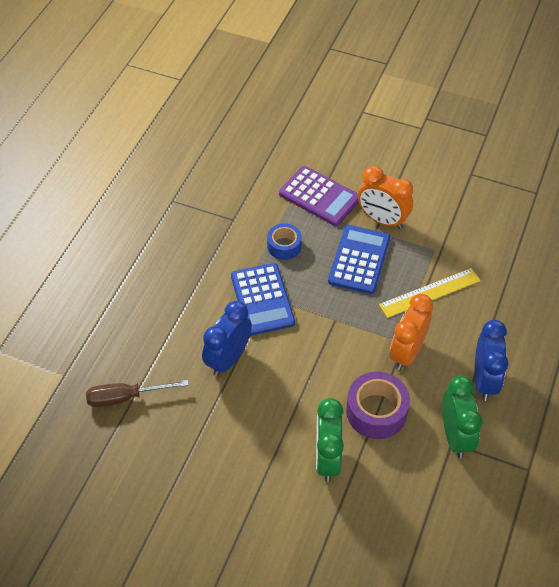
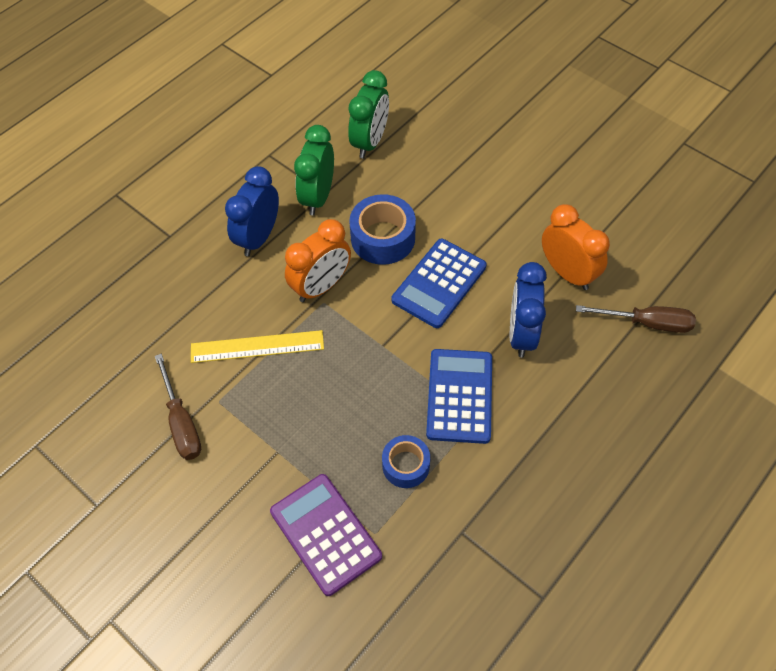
camera: 160 degrees left, 5 degrees up
blue clock [202,301,252,376] -> blue clock turned 135 degrees clockwise [510,262,547,358]
green clock [316,398,344,482] -> green clock moved to [348,70,389,158]
blue calculator [328,225,390,294] -> blue calculator moved to [391,239,487,328]
purple tape [346,372,410,439] -> blue tape [349,194,416,265]
orange clock [358,166,413,229] -> orange clock moved to [542,204,610,290]
none -> brown screwdriver [155,354,201,460]

